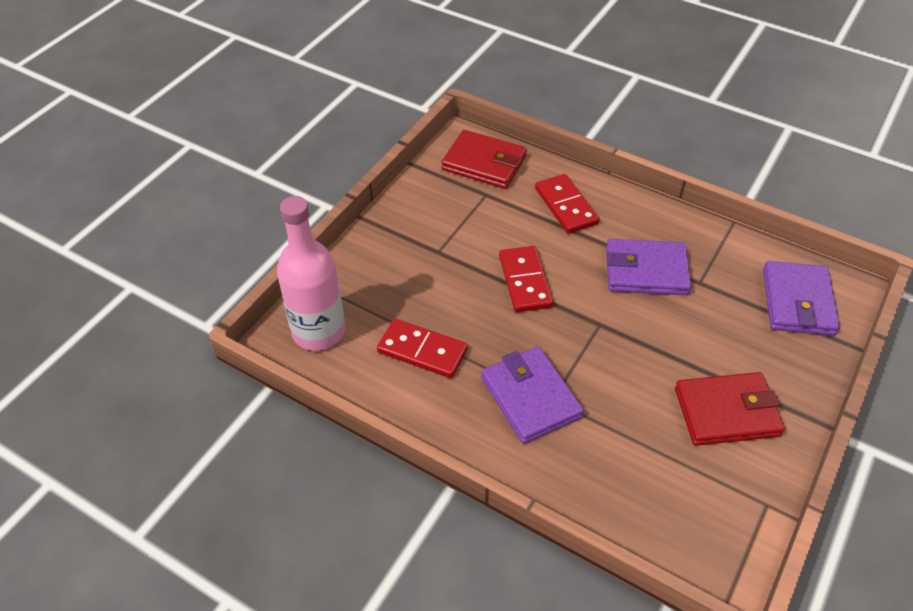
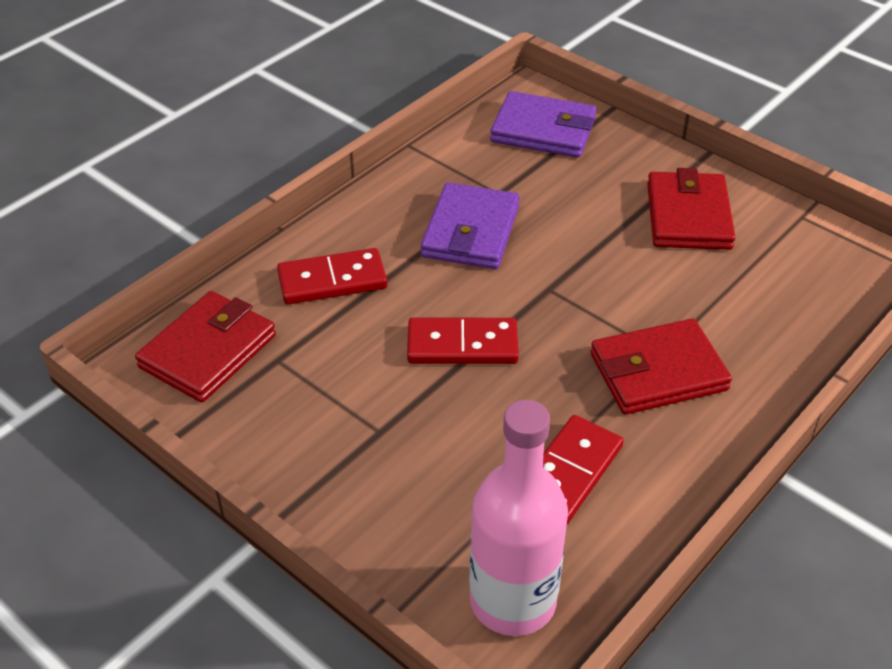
camera: 80 degrees left, 5 degrees down
purple wallet [481,347,584,444] -> red wallet [591,319,732,415]

